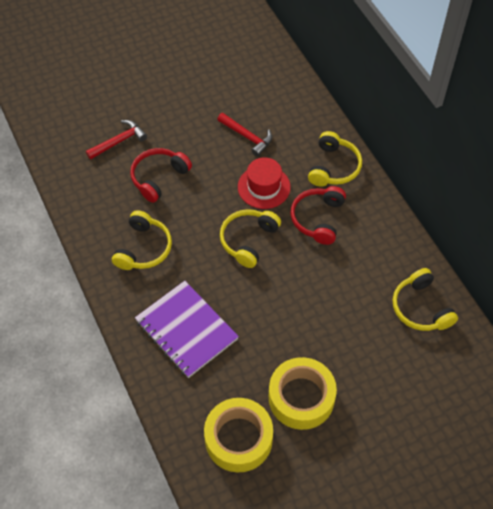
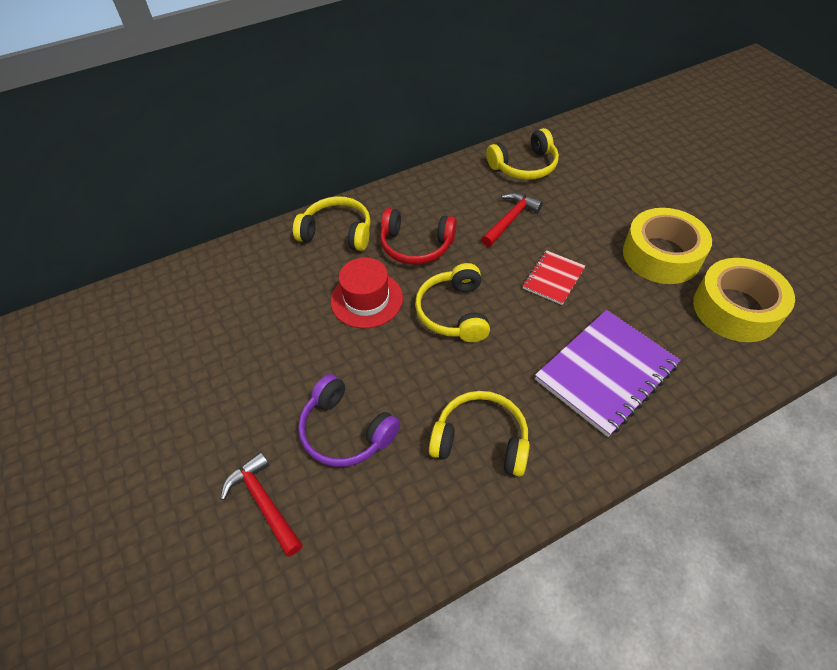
camera: 90 degrees left, 5 degrees down
red headphones [130,148,192,203] -> purple headphones [298,374,400,467]
red hammer [217,113,272,156] -> red hammer moved to [481,192,543,247]
yellow headphones [220,209,281,268] -> yellow headphones turned 60 degrees clockwise [415,263,490,342]
none -> red notebook [523,250,585,305]

